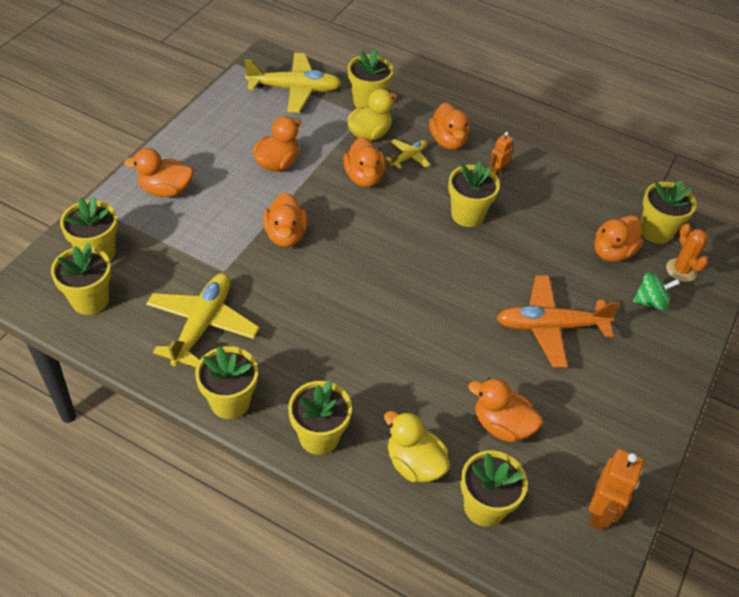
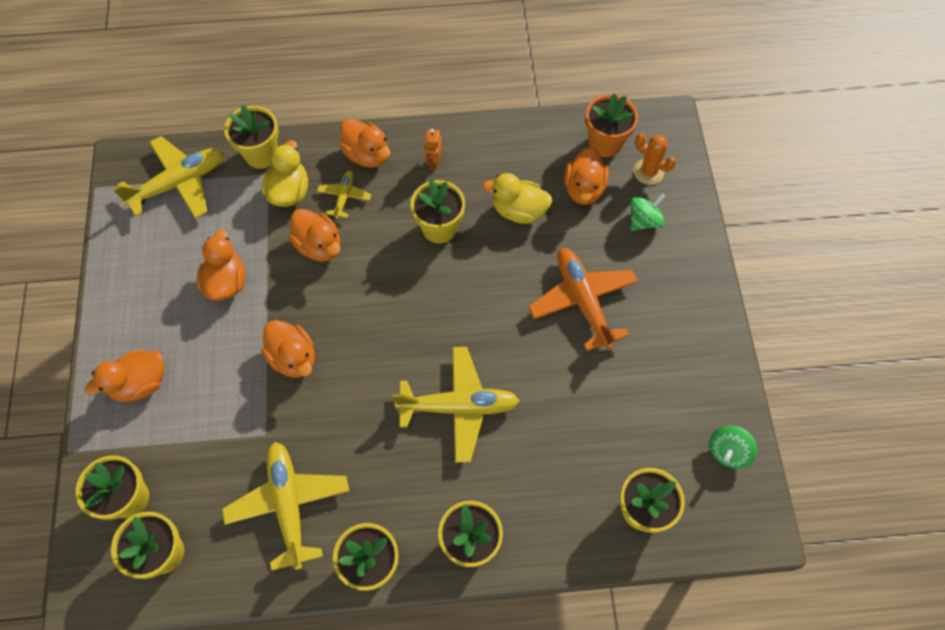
camera: 30 degrees left, 15 degrees up
yellow duck [384,411,450,483] -> yellow duck moved to [482,173,552,224]
orange duck [468,378,543,443] -> none
orange plane [497,275,620,367] -> orange plane turned 105 degrees clockwise [528,248,638,351]
orange robot [589,449,644,530] -> green spinning top [709,425,757,469]
yellow flower pot [641,180,696,244] -> orange flower pot [586,94,638,157]
none -> yellow plane [393,347,520,463]

